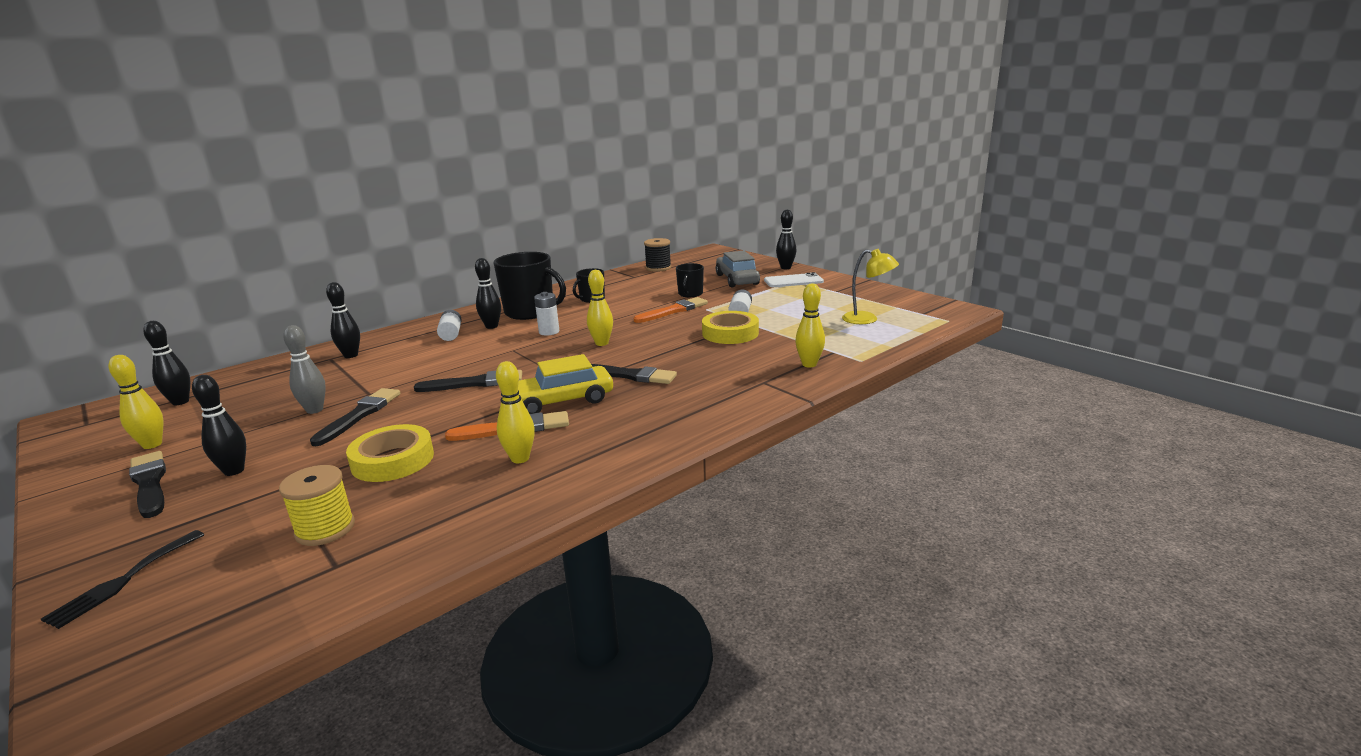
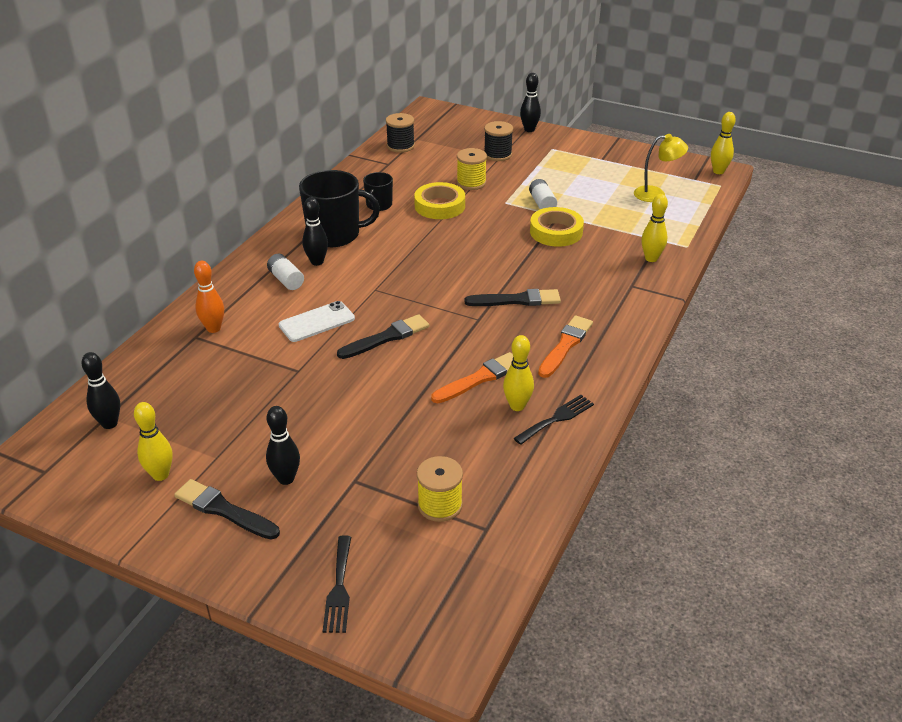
camera: 25 degrees left, 15 degrees up
grey bowling pin [283,325,326,414] -> none
black brush [310,388,400,446] -> none
black bowling pin [326,282,360,358] -> orange bowling pin [194,261,224,333]
yellow tape [346,424,434,482] -> yellow tape moved to [414,182,465,219]
yellow car [518,354,613,414] -> none
white battery [534,292,559,336] -> none
yellow bowling pin [587,270,613,346] -> yellow bowling pin moved to [711,112,736,174]
orange brush [634,297,708,323] -> orange brush moved to [538,315,593,378]
black mug [676,263,704,297] -> yellow spool [457,148,487,190]
grey car [716,251,760,288] -> black spool [484,121,513,161]
white phone [764,272,824,287] -> white phone moved to [279,301,355,342]
none -> black fork [514,395,594,445]

